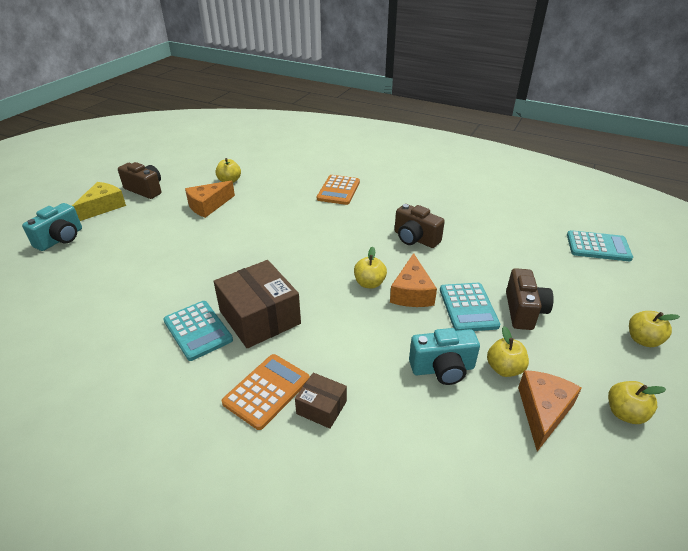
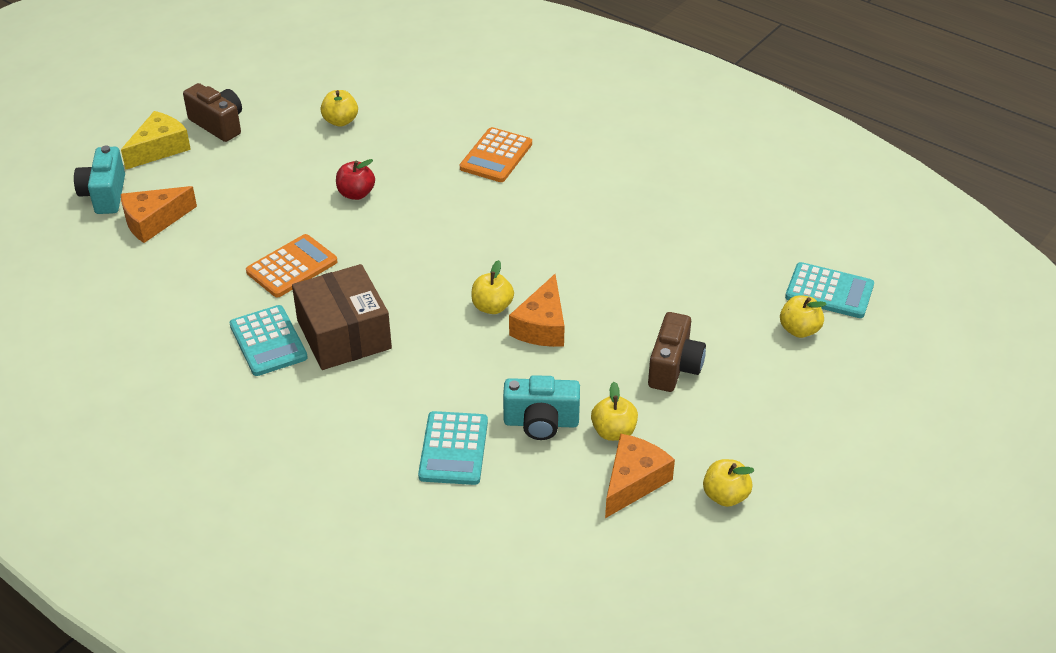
camera: 10 degrees right, 5 degrees up
turquoise camera [22,203,82,251] -> turquoise camera turned 135 degrees clockwise [74,145,125,214]
orange cheese [185,180,235,218] -> orange cheese moved to [121,186,197,243]
orange calculator [222,354,310,430] -> orange calculator moved to [246,234,338,297]
brown box [295,373,347,429] -> none
brown camera [395,204,445,248] -> none
turquoise calculator [440,283,500,331] -> turquoise calculator moved to [418,411,488,485]
yellow apple [629,311,680,347] -> yellow apple moved to [780,295,827,338]
none -> red apple [336,159,375,200]

